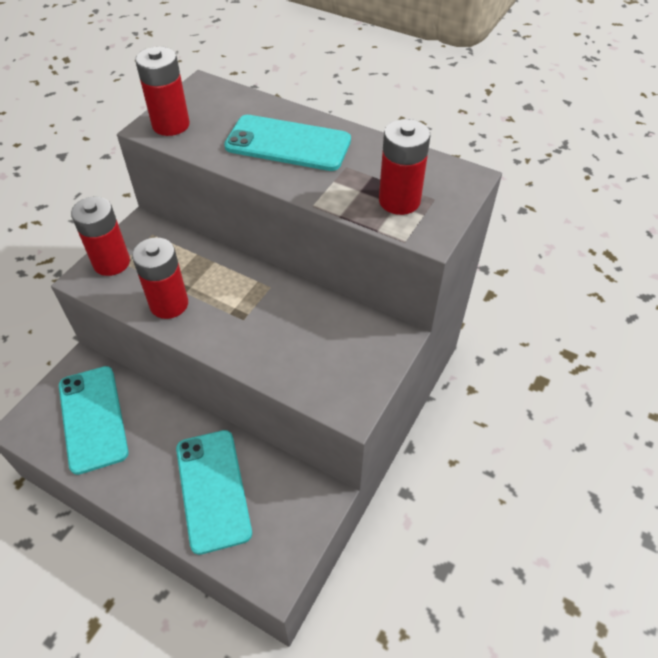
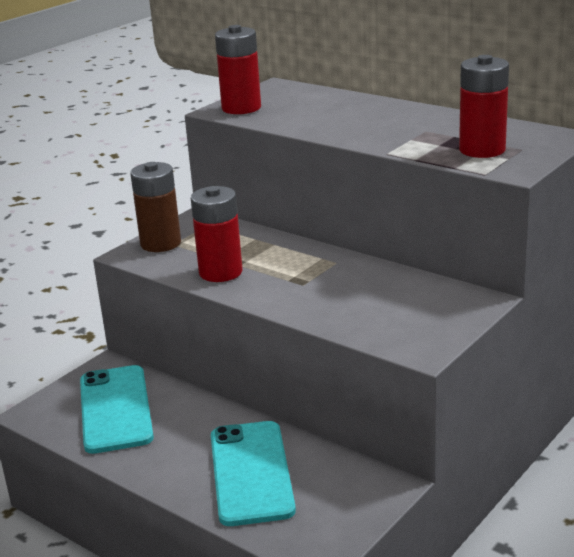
camera: 10 degrees right, 25 degrees down
red battery [71,197,130,276] -> brown battery [130,162,181,252]
turquoise phone [224,115,351,171] -> none

